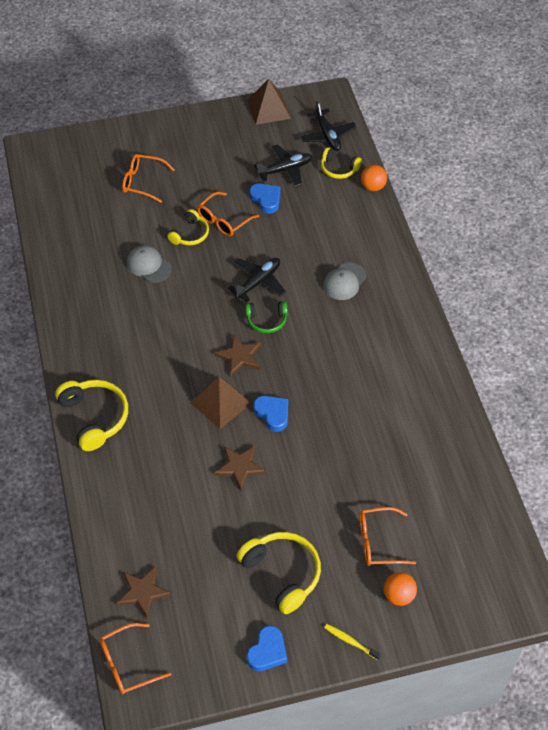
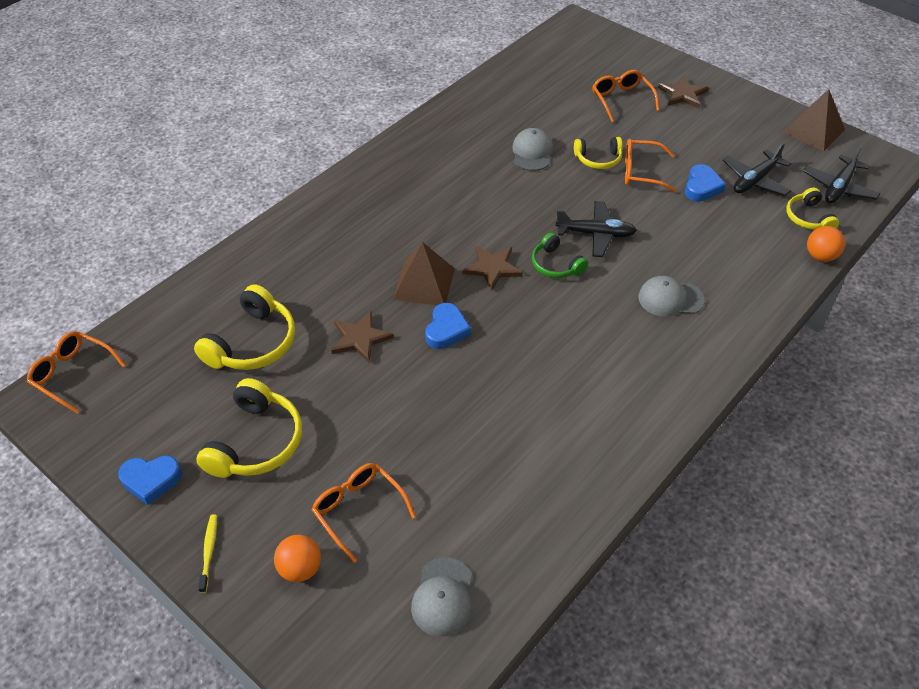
camera: 55 degrees right, 5 degrees down
yellow headphones [55,380,128,451] -> yellow headphones moved to [194,284,295,370]
brown star [116,566,172,618] -> brown star moved to [658,75,709,108]
black plane [254,144,312,187] -> black plane turned 105 degrees clockwise [723,142,791,196]
none -> grey cap [411,557,472,637]

